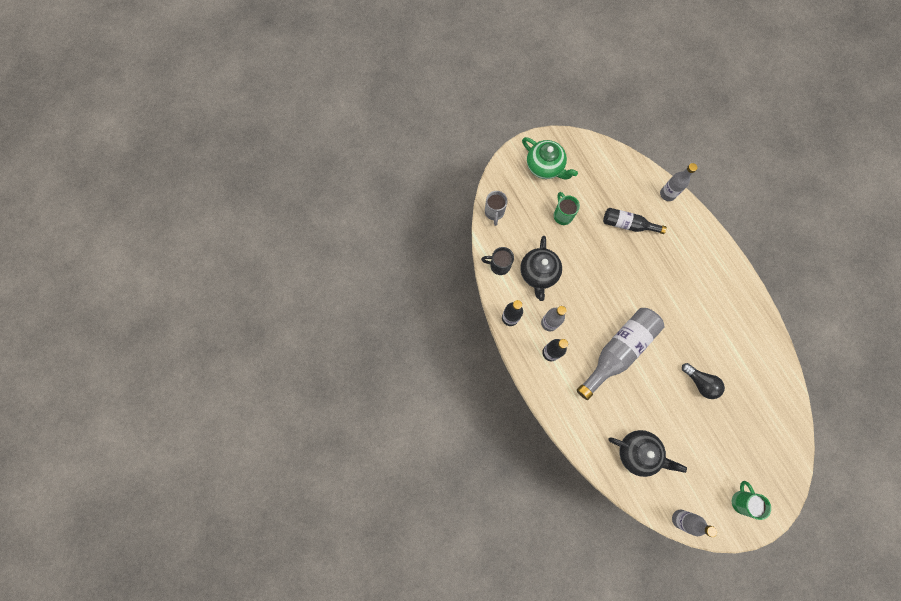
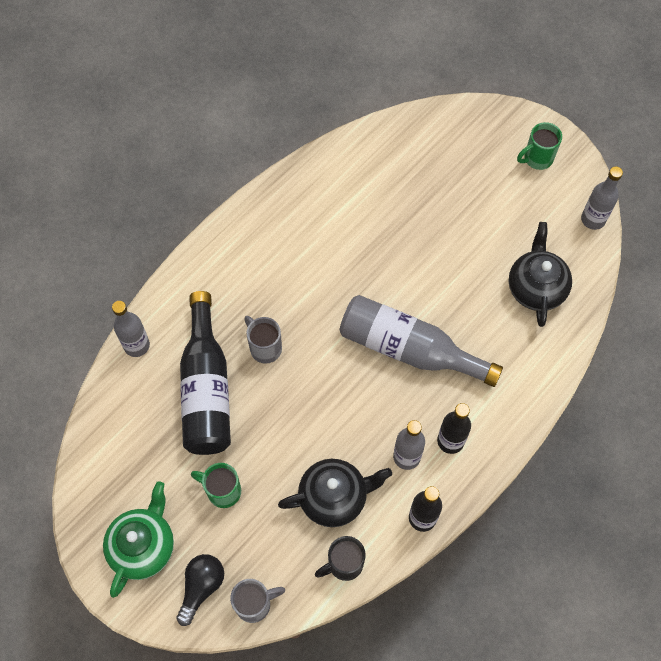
camera: 110 degrees left, 10 degrees down
black mug [481,247,514,275] -> black mug turned 75 degrees clockwise [315,536,366,581]
green mug [554,192,580,225] -> green mug turned 60 degrees clockwise [191,463,241,508]
black bottle [603,208,667,234] -> black bottle [180,291,231,455], size x1.69
black light bulb [682,363,725,399] -> black light bulb moved to [176,554,224,626]
none -> grey mug [244,316,282,364]

